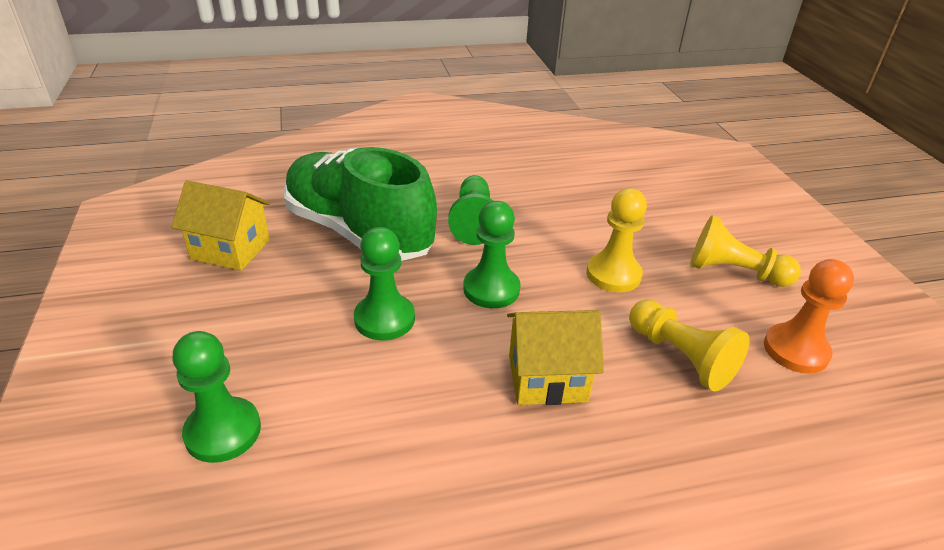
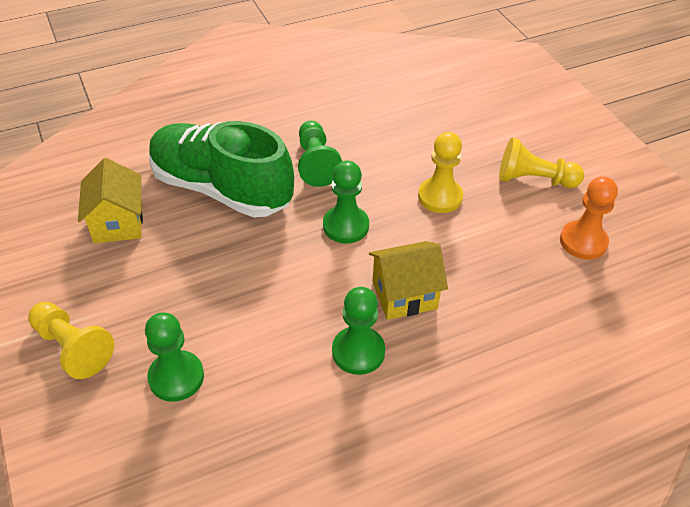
camera: 10 degrees left, 10 degrees up
yellow house [172,180,270,271] -> yellow house turned 75 degrees clockwise [78,158,143,244]
green pawn [354,227,415,341] -> green pawn moved to [332,287,385,375]
yellow pawn [629,299,750,392] -> yellow pawn moved to [28,302,114,379]

